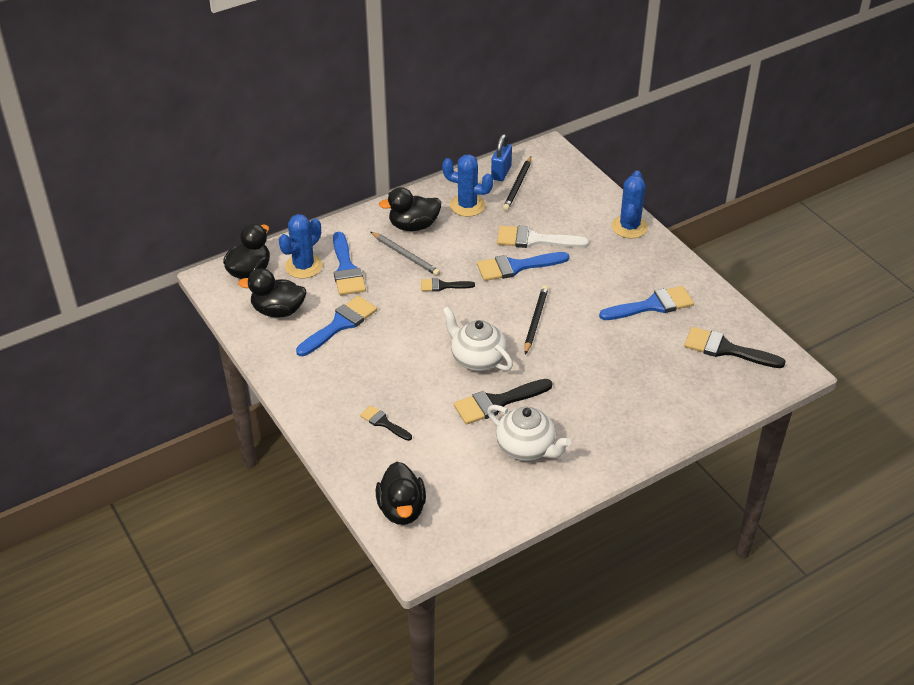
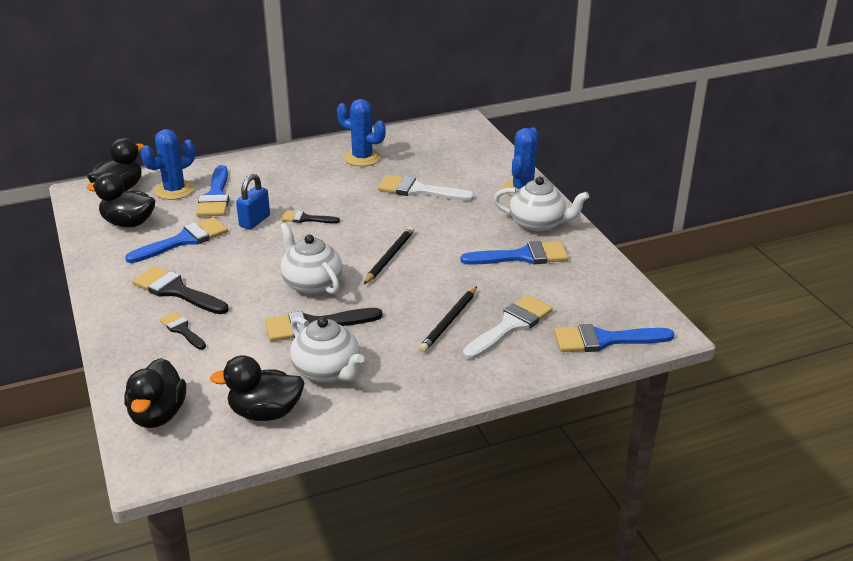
camera: 10 degrees right, 10 degrees down
grey pencil [371,232,440,276] -> none
black duck [379,187,441,231] -> black duck moved to [210,355,305,421]
blue brush [477,252,569,281] -> blue brush moved to [554,324,674,352]
blue padlock [491,134,512,181] -> blue padlock moved to [236,174,270,230]
black pencil [503,157,531,211] -> black pencil moved to [419,286,477,352]
black brush [684,327,786,368] -> black brush moved to [132,266,229,314]
none -> white brush [463,295,553,360]
none -> white teapot [494,177,589,233]

